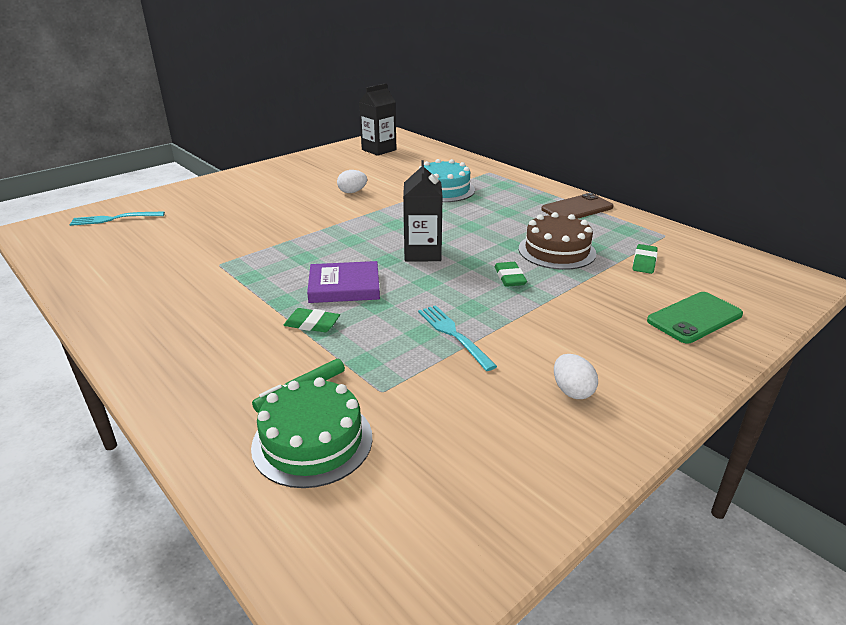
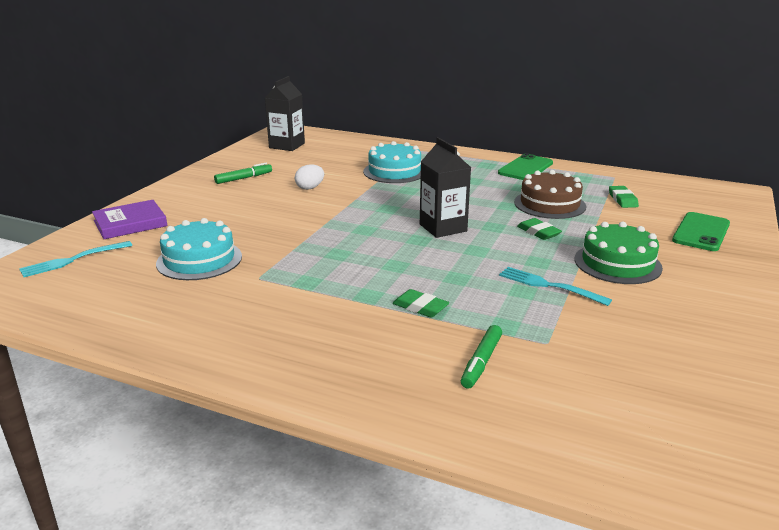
camera: 25 degrees left, 5 degrees down
green cake [251,377,372,488] -> green cake moved to [575,222,663,284]
green eraser [283,308,340,332] -> green eraser turned 45 degrees clockwise [393,289,449,318]
purple book [307,261,380,303] -> purple book moved to [92,200,168,239]
brown phone [541,193,614,219] -> green phone [498,154,553,180]
white egg [554,354,598,399] -> none
none -> turquoise cake [156,218,242,280]
none -> green marker [214,163,272,184]

